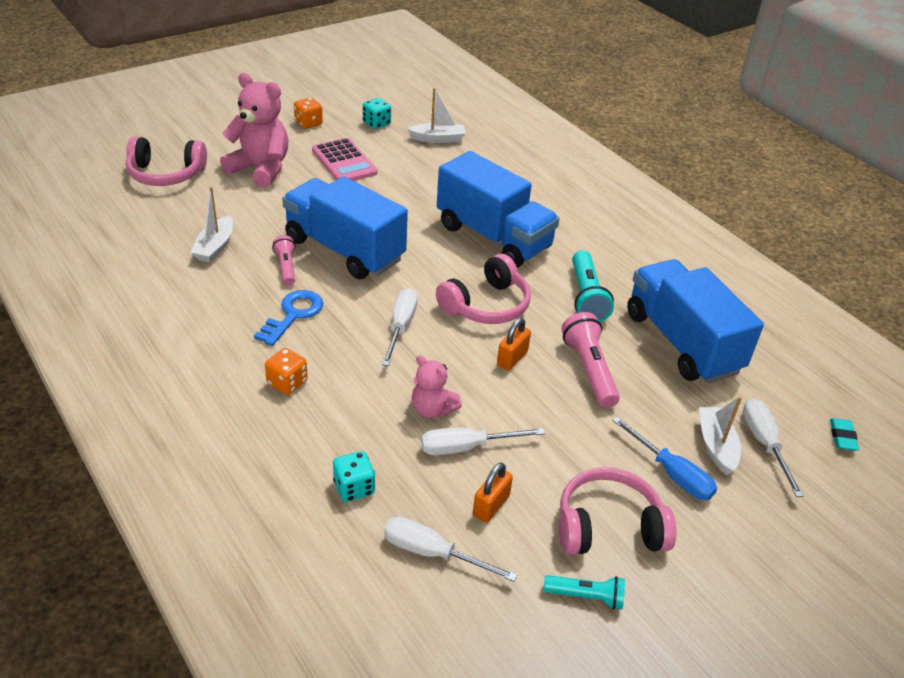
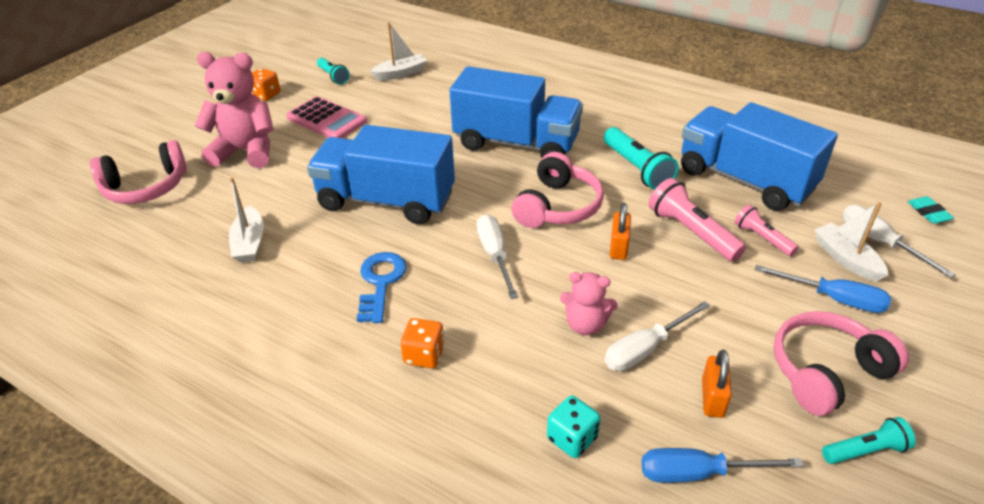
camera: 20 degrees left, 0 degrees up
pink flashlight [272,235,296,286] -> pink flashlight moved to [735,205,798,256]
turquoise dice [363,98,391,129] -> turquoise flashlight [317,58,350,84]
white screwdriver [384,517,517,582] -> blue screwdriver [641,448,804,483]

